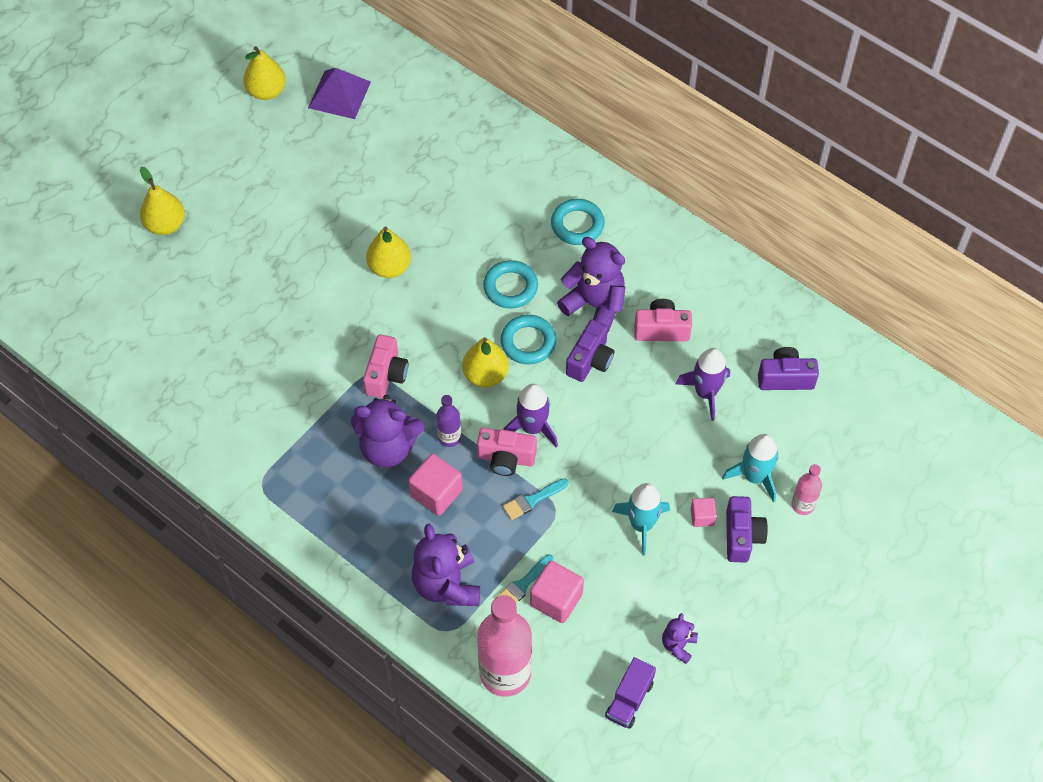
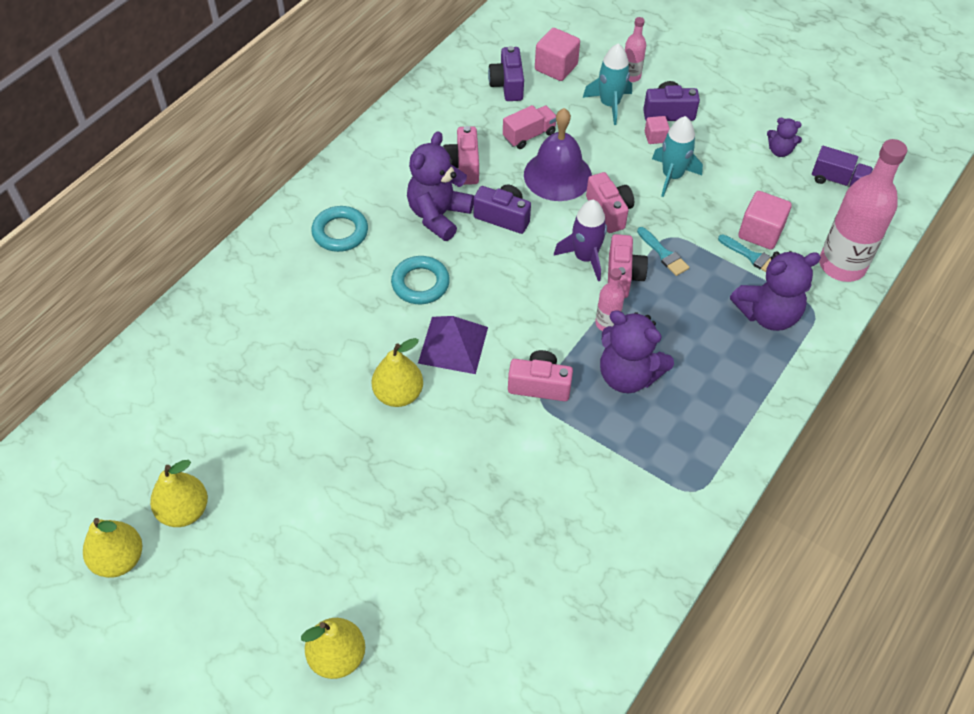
camera: 95 degrees left, 5 degrees down
purple pyramid [308,68,371,119] -> purple pyramid moved to [418,316,488,374]
purple teddy bear [351,395,424,468] -> purple teddy bear turned 120 degrees clockwise [600,310,674,393]
pink cube [408,454,463,516] -> pink cube moved to [535,28,580,81]
purple bottle [436,395,461,447] -> pink bottle [595,268,625,331]
yellow pear [462,337,509,388] -> yellow pear moved to [150,460,208,527]
turquoise ring [500,315,556,364] -> none
purple rocket [676,348,730,421] -> pink truck [503,105,556,149]
none -> purple bell [524,108,592,201]
none -> pink camera [586,172,634,233]

